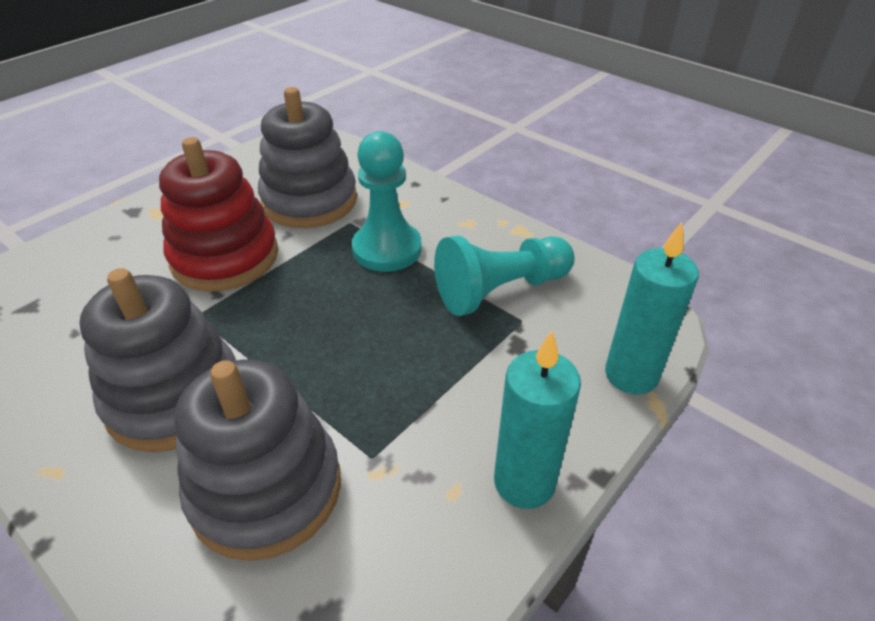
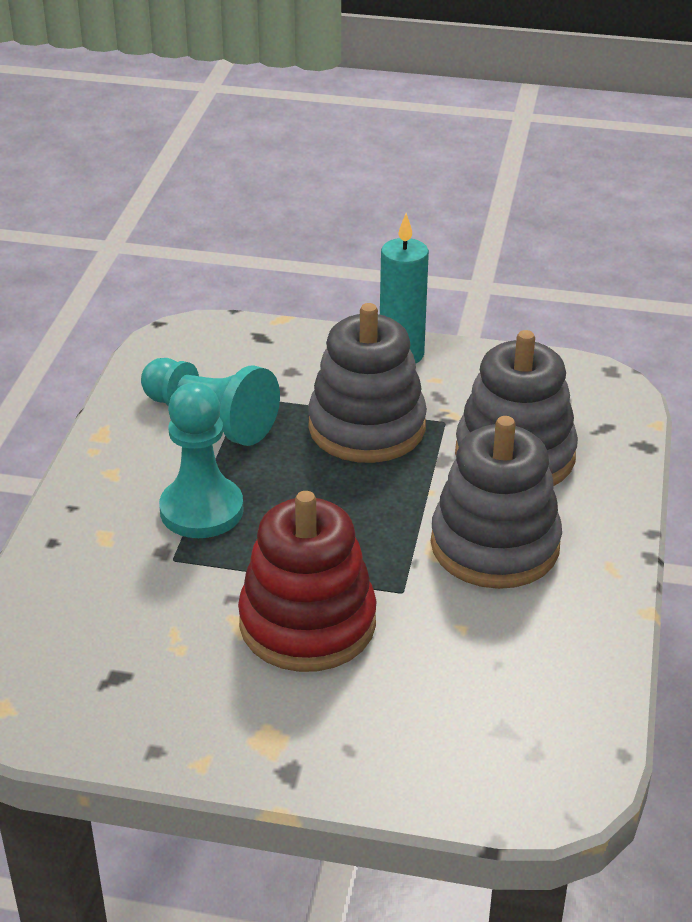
camera: 120 degrees left, 5 degrees down
grey stacking toy [258,87,357,228] -> grey stacking toy moved to [308,303,427,463]
turquoise candle [605,222,699,394] -> none

